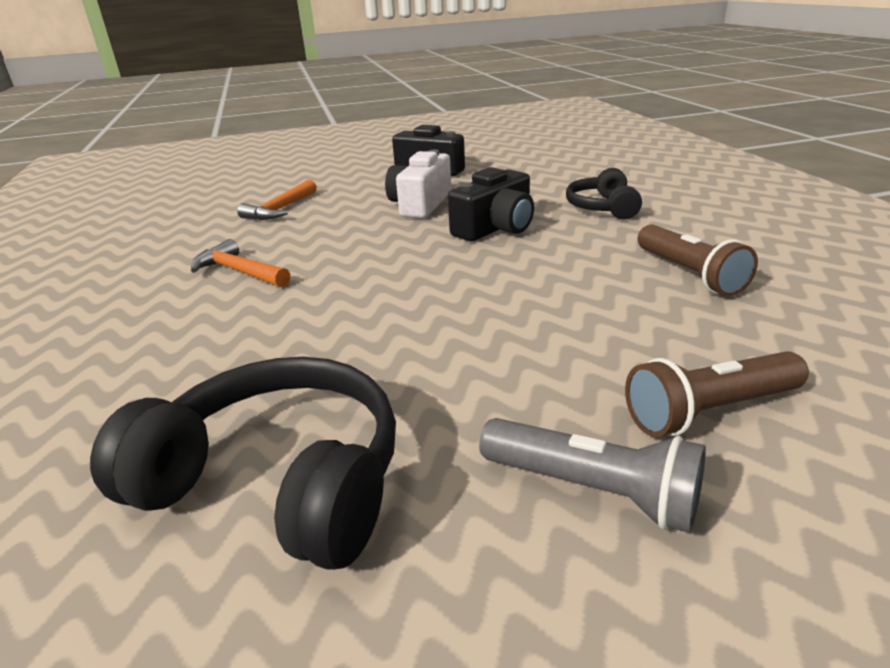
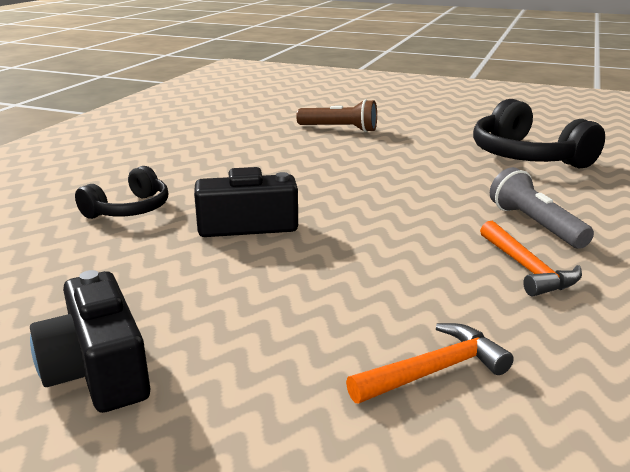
camera: 145 degrees left, 5 degrees down
white camera [385,149,451,218] -> none
grey flashlight [479,418,706,533] -> grey flashlight moved to [490,167,594,249]
brown flashlight [638,224,758,296] -> none

